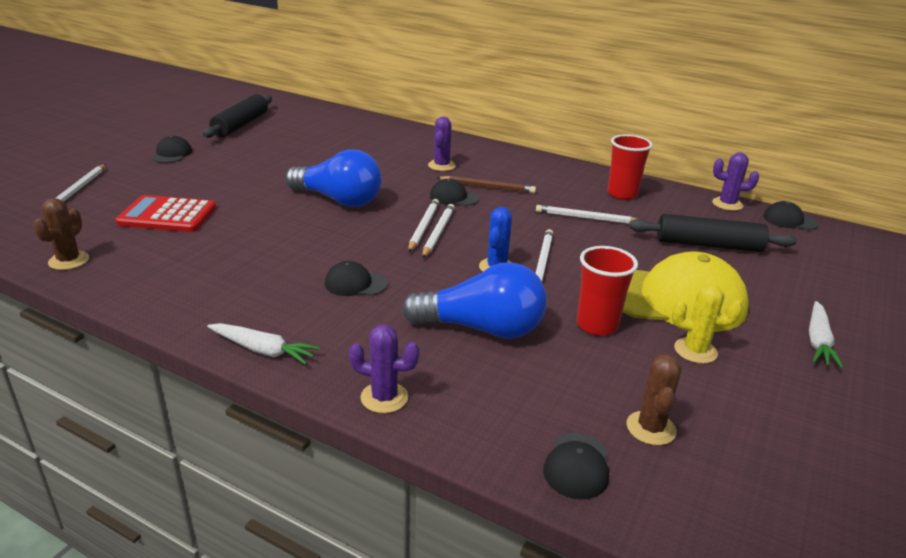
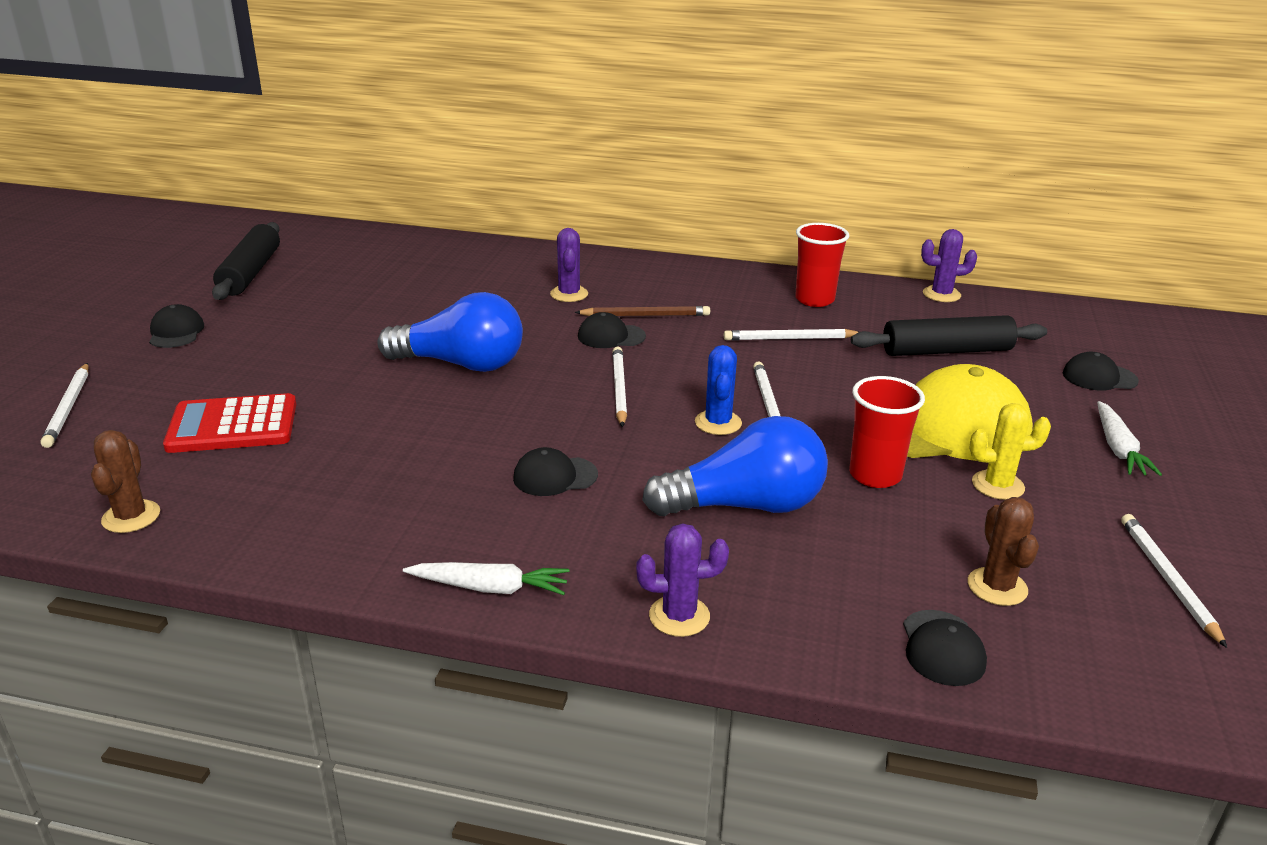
camera: 15 degrees left, 0 degrees up
white pencil [408,199,439,252] -> white pencil moved to [1121,514,1227,648]
black cap [763,201,818,230] -> black cap moved to [1063,352,1139,391]

